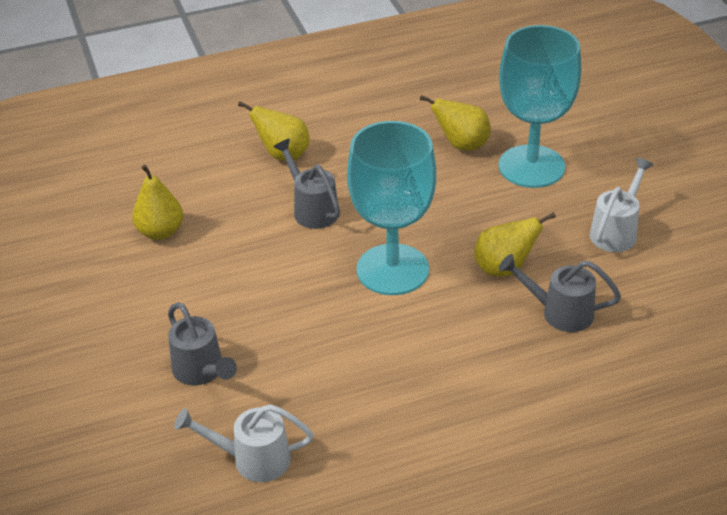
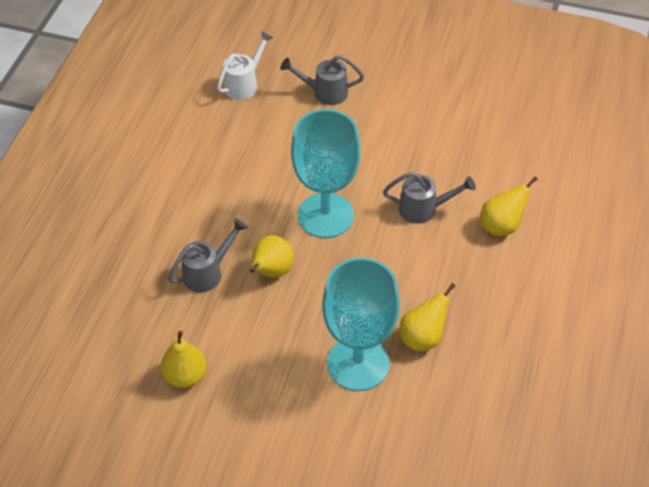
camera: 125 degrees right, 10 degrees up
yellow pear [132,165,183,240] -> yellow pear moved to [161,331,207,388]
white watering can [590,158,654,252] -> none

